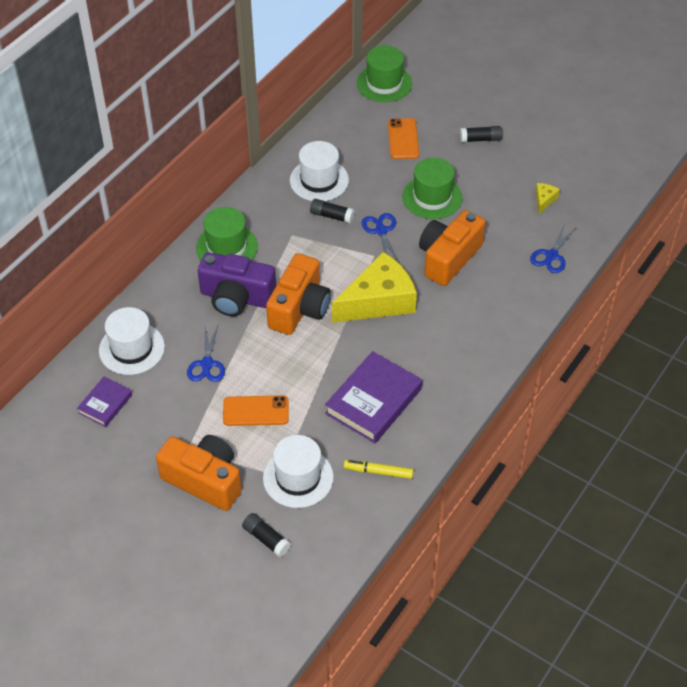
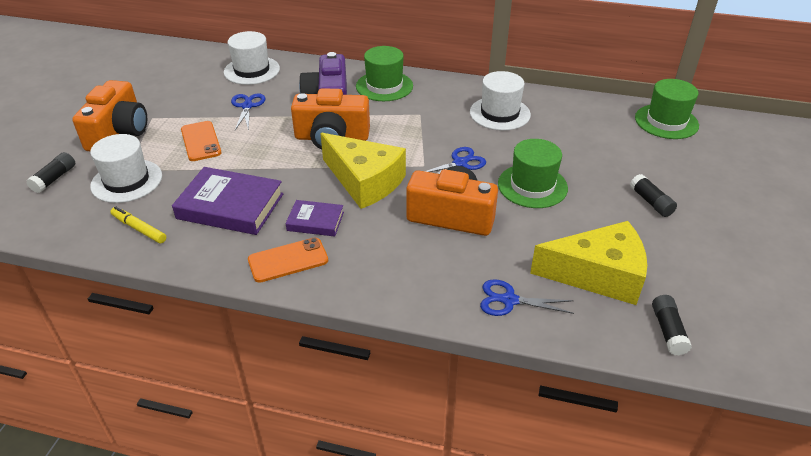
camera: 70 degrees right, 10 degrees down
purple book [77,377,132,427] -> purple book moved to [286,200,344,236]
blue scissors [187,324,225,382] -> blue scissors turned 105 degrees clockwise [231,94,265,131]
black glue stick [310,199,355,224] -> black glue stick moved to [652,295,692,356]
yellow marker [344,460,414,479] -> yellow marker turned 45 degrees counterclockwise [110,206,166,243]
orange phone [388,118,419,159] -> orange phone moved to [248,238,328,283]
yellow cheese [536,183,560,214] -> yellow cheese [530,221,647,305], size x2.47

